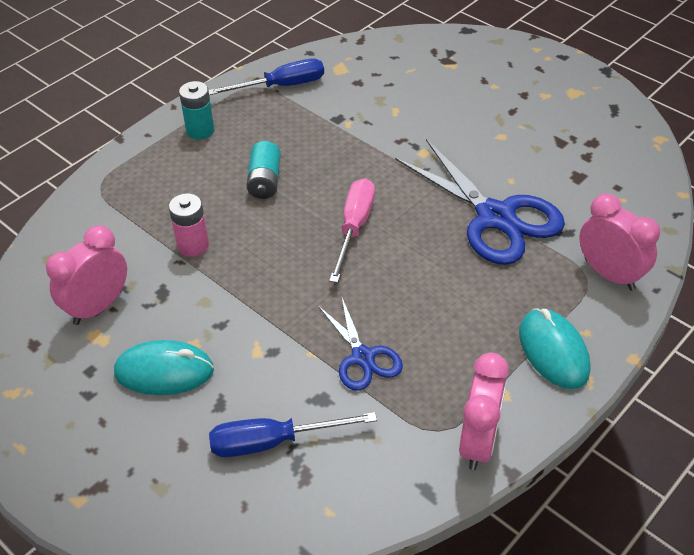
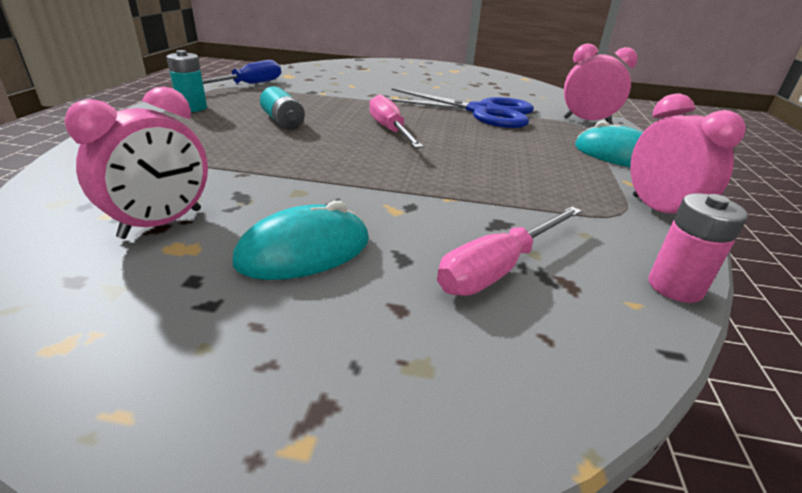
camera: 35 degrees left, 15 degrees down
pink clock [46,225,127,325] -> pink clock turned 150 degrees counterclockwise [64,87,208,239]
pink battery [169,193,209,257] -> pink battery moved to [648,193,748,303]
blue screwdriver [209,412,377,457] -> pink screwdriver [437,207,582,296]
blue scissors [318,296,403,391] -> none

